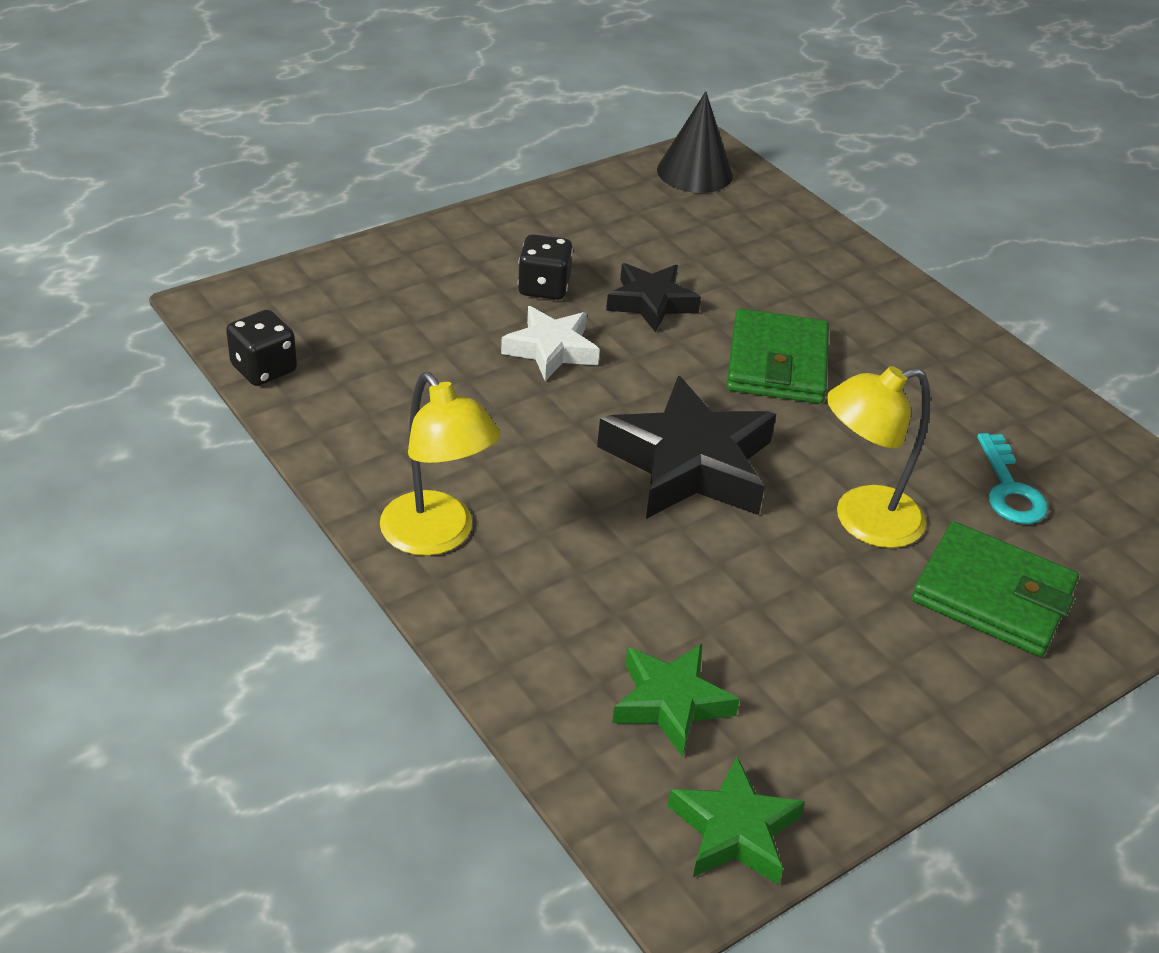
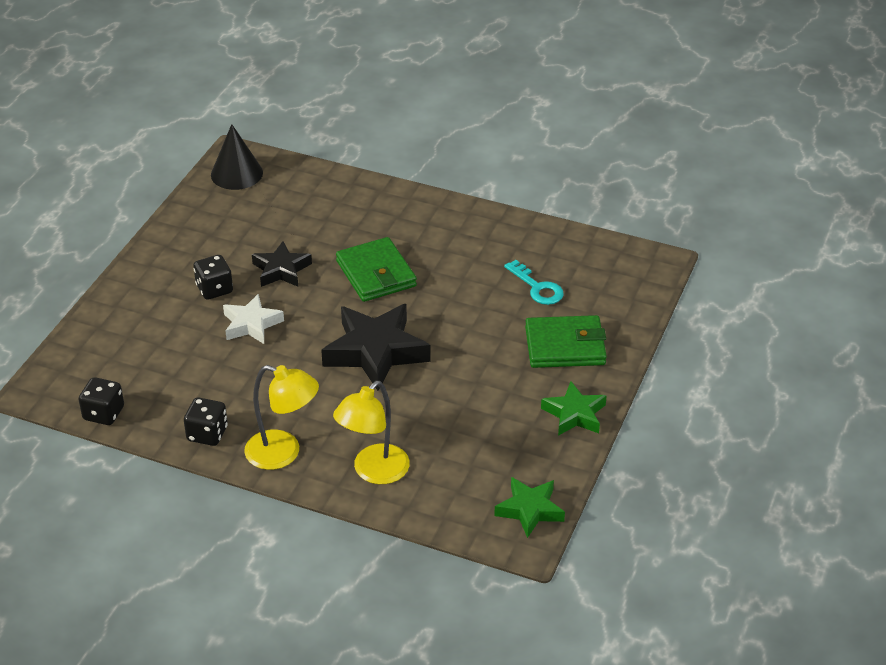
camera: 30 degrees left, 0 degrees up
green star [612,644,740,757] -> green star moved to [541,381,607,436]
yellow lamp [827,366,930,548] -> yellow lamp moved to [333,381,410,484]
none -> black dice [184,397,228,446]

